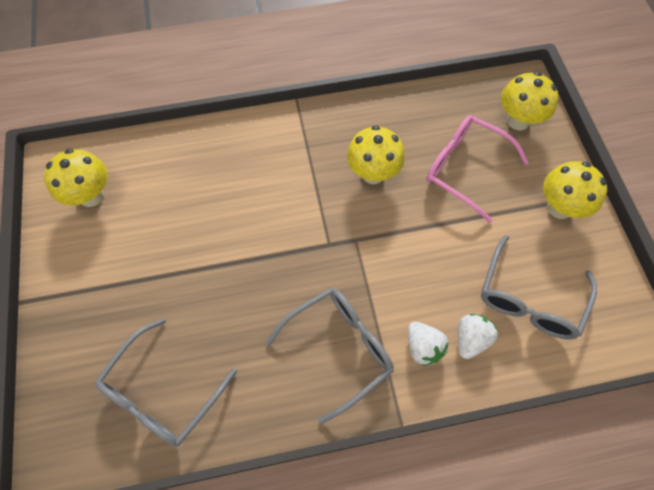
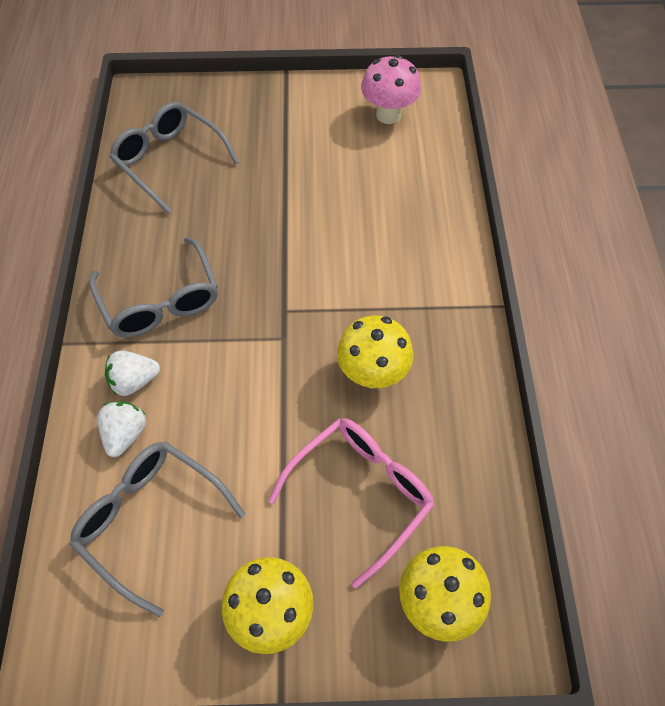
camera: 100 degrees right, 5 degrees down
yellow mushroom [44,149,108,207] -> pink mushroom [361,55,421,124]
white strawberry [458,314,498,359] -> white strawberry turned 120 degrees counterclockwise [97,402,146,457]

